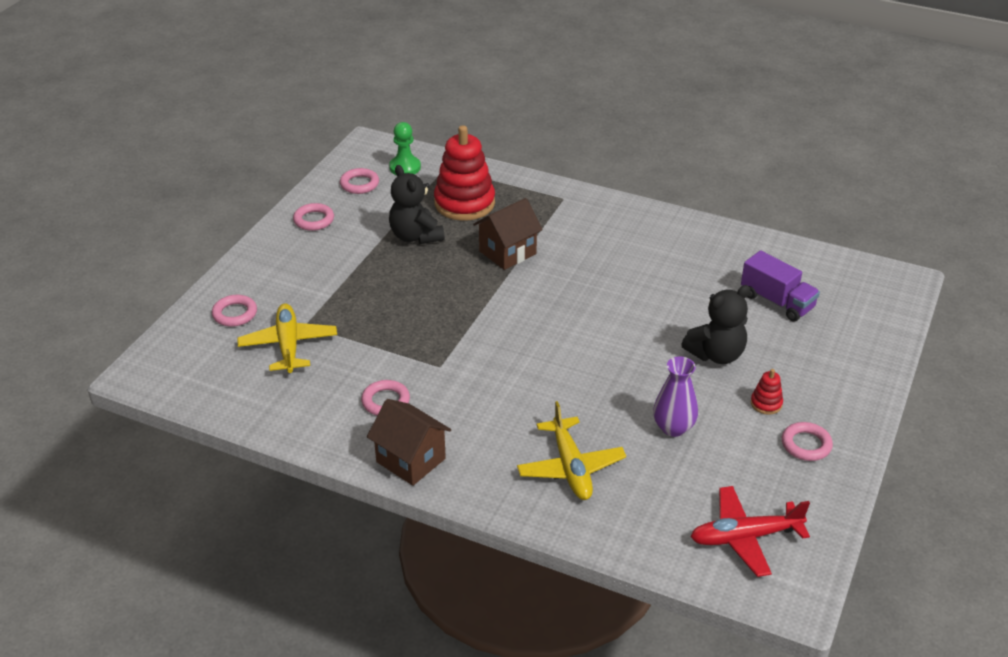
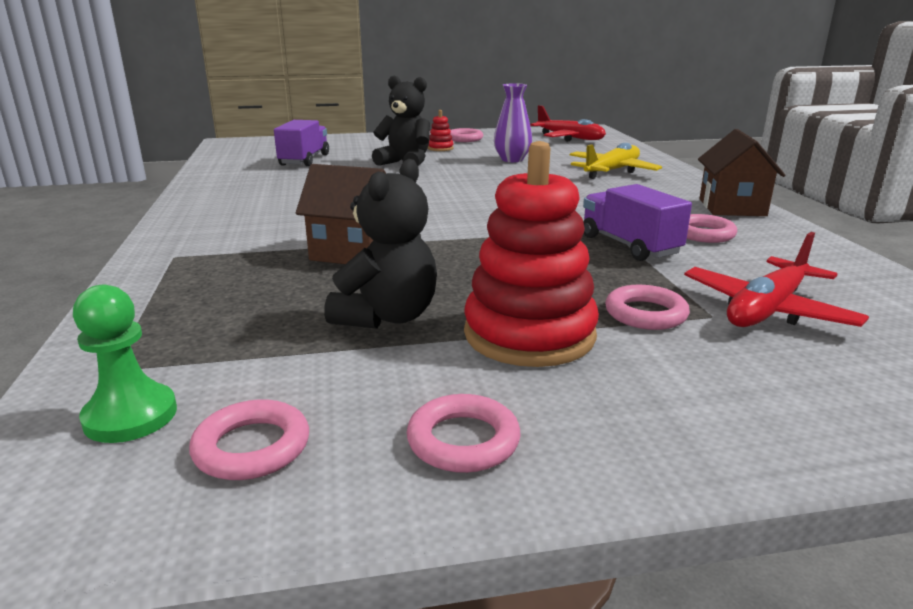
camera: 125 degrees left, 15 degrees down
pink ring [212,295,257,327] -> pink ring moved to [605,285,690,330]
yellow plane [237,303,337,373] -> red plane [684,232,869,327]
red stacking toy [434,125,495,221] -> red stacking toy moved to [464,141,599,367]
none -> purple truck [583,184,692,261]

